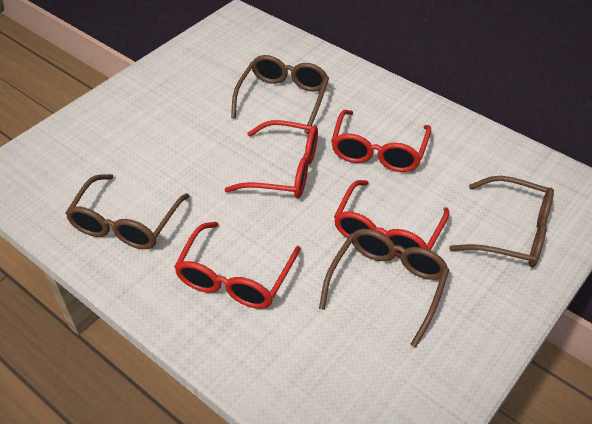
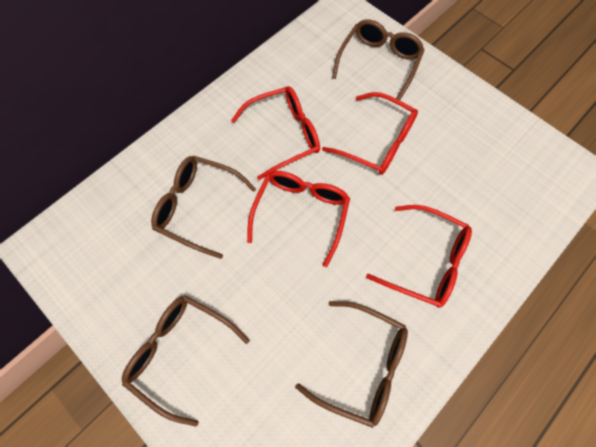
camera: 85 degrees left, 20 degrees up
brown glasses [319,229,449,348] -> brown glasses moved to [122,295,250,427]
red glasses [331,110,431,172] -> red glasses turned 45 degrees counterclockwise [231,86,320,180]

